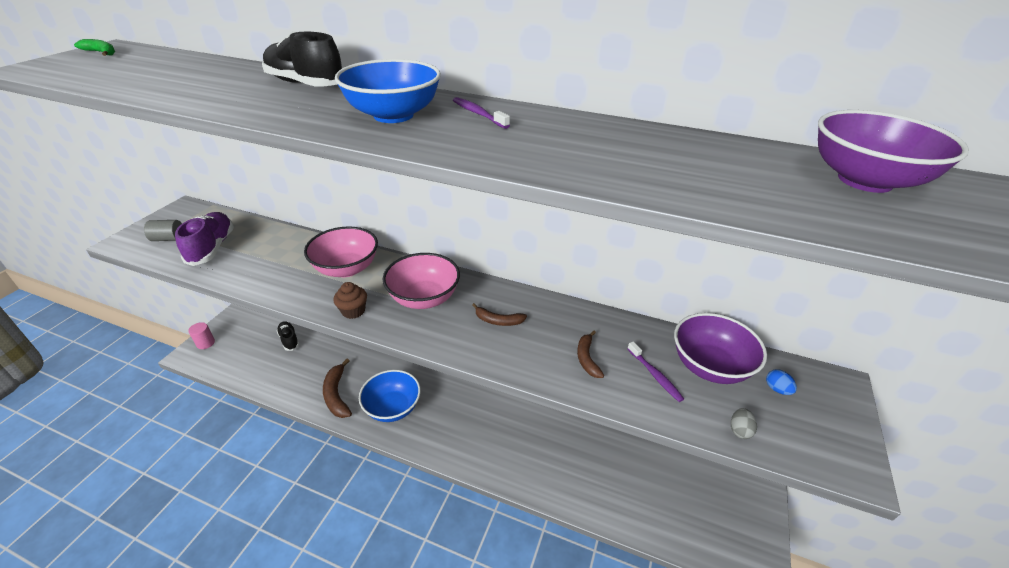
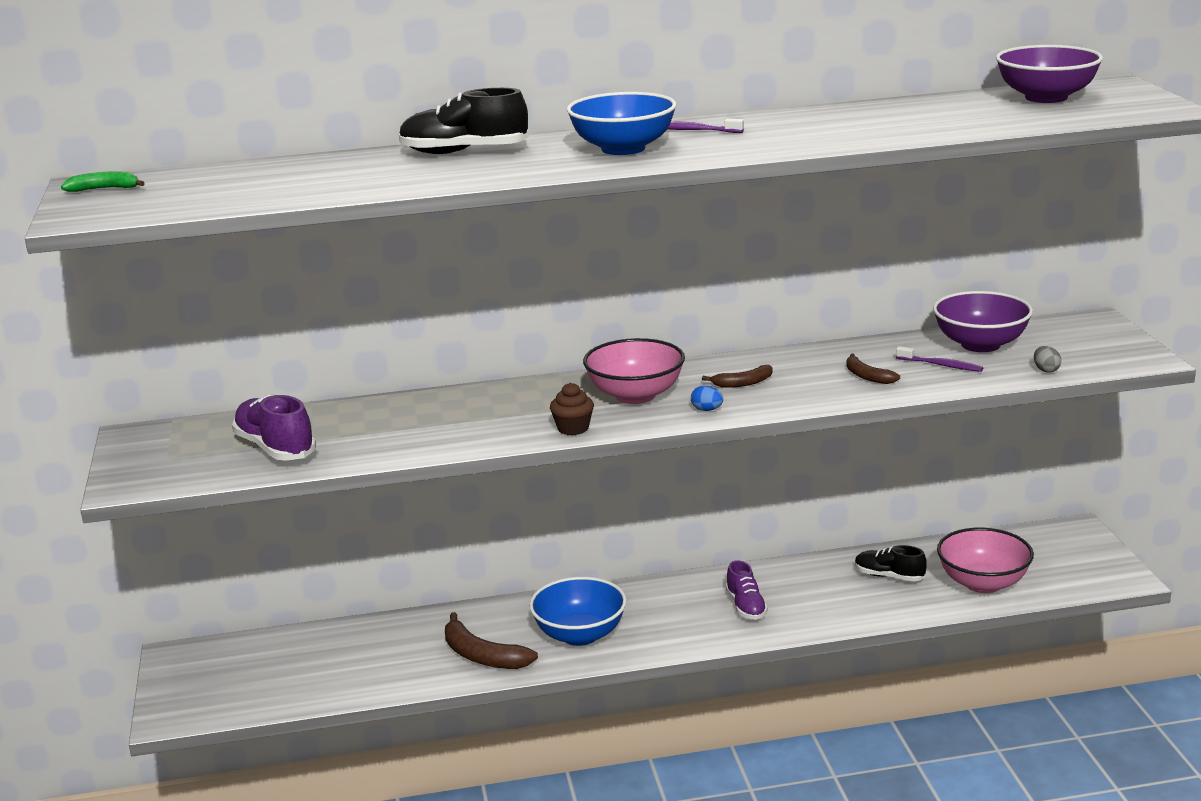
camera: 30 degrees left, 15 degrees down
grey cylinder [144,220,182,241] -> none
pink cylinder [188,322,215,349] -> none
black shoe [276,321,299,351] -> black shoe moved to [855,545,927,582]
pink bowl [304,227,378,277] -> pink bowl moved to [937,528,1034,593]
blue egg [766,369,797,395] -> blue egg moved to [691,385,723,411]
none -> purple shoe [725,560,768,620]

